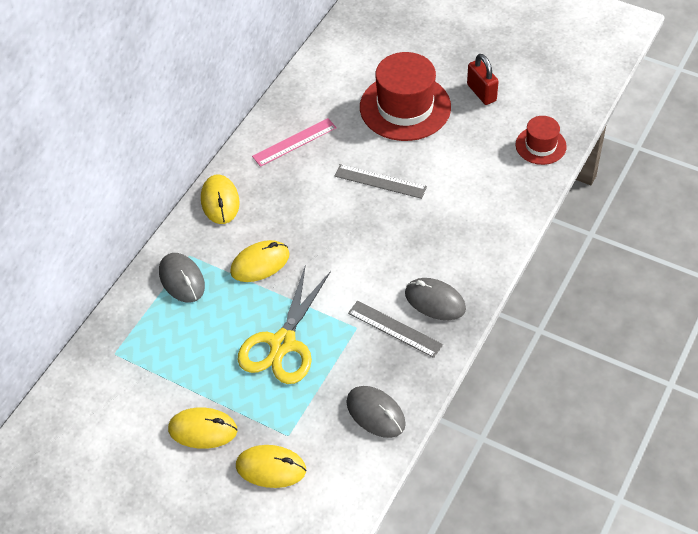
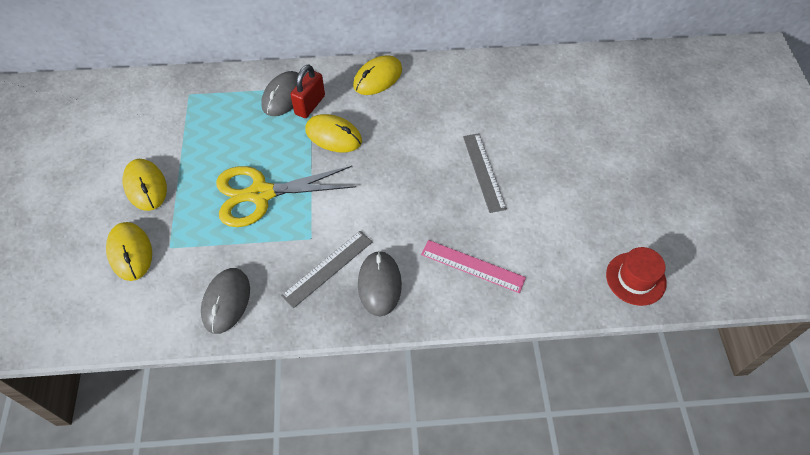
camera: 55 degrees right, 5 degrees up
pink ruler [252,118,337,167] -> pink ruler moved to [421,240,526,293]
grey ruler [348,301,443,358] -> grey ruler turned 45 degrees clockwise [281,231,372,308]
red hat [360,52,451,141] -> none
red padlock [467,54,499,105] -> red padlock moved to [290,64,325,118]

